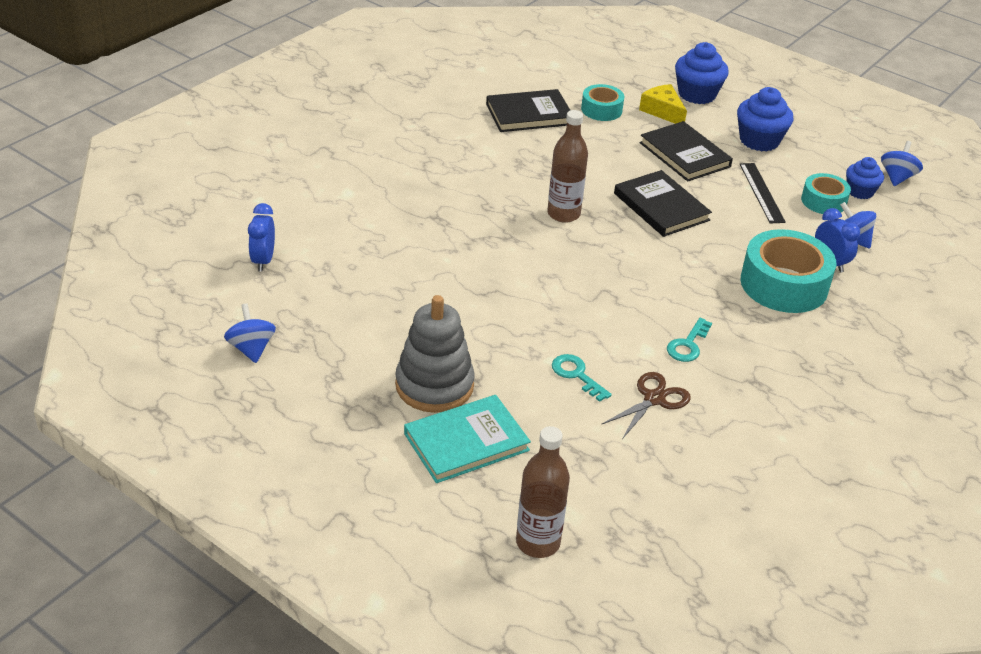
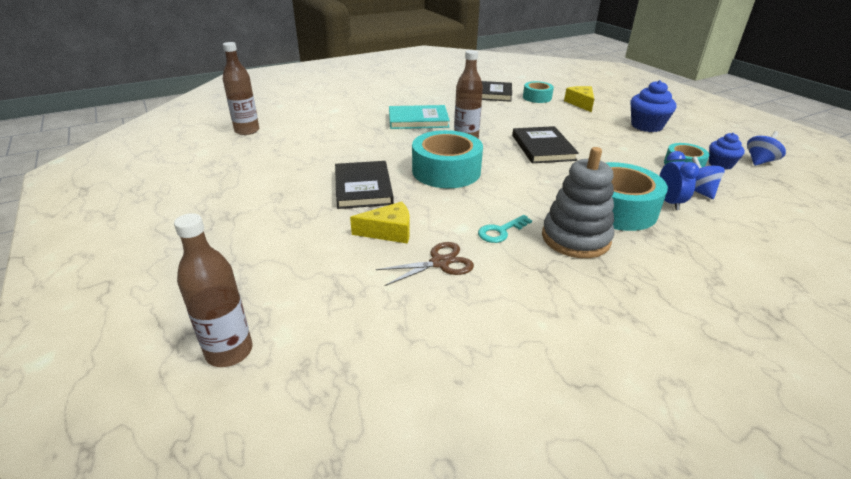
camera: 25 degrees right, 5 degrees down
blue spinning top [224,303,276,363] -> none
blue clock [248,203,275,272] -> brown bottle [223,42,259,135]
grey stacking toy [395,295,475,413] -> grey stacking toy moved to [542,147,614,258]
turquoise book [404,395,531,483] -> turquoise book moved to [389,105,450,129]
turquoise key [552,354,612,402] -> yellow cheese [350,201,410,244]
black book [640,121,733,182] -> black book moved to [335,161,394,209]
blue cupcake [675,42,729,104] -> none
black ruler [739,163,786,223] -> none
none -> turquoise tape [412,130,483,188]

